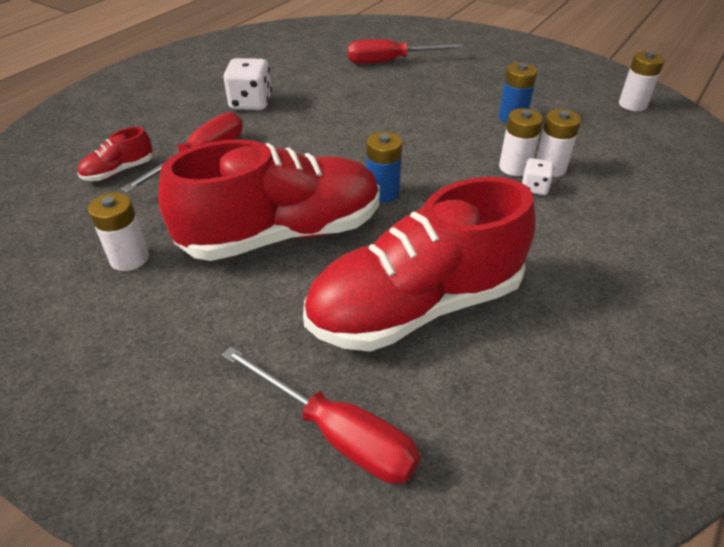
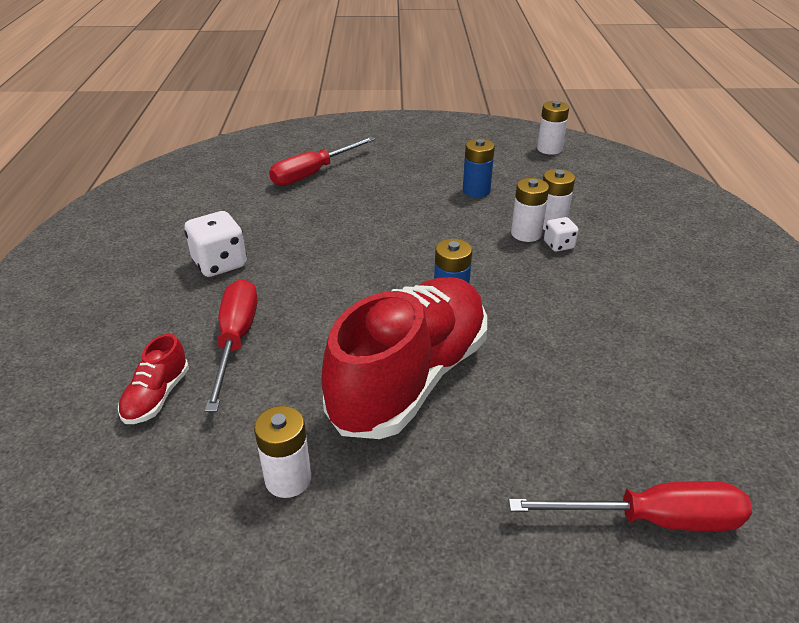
camera: 35 degrees left, 5 degrees down
red shoe [303,177,535,352] -> none

